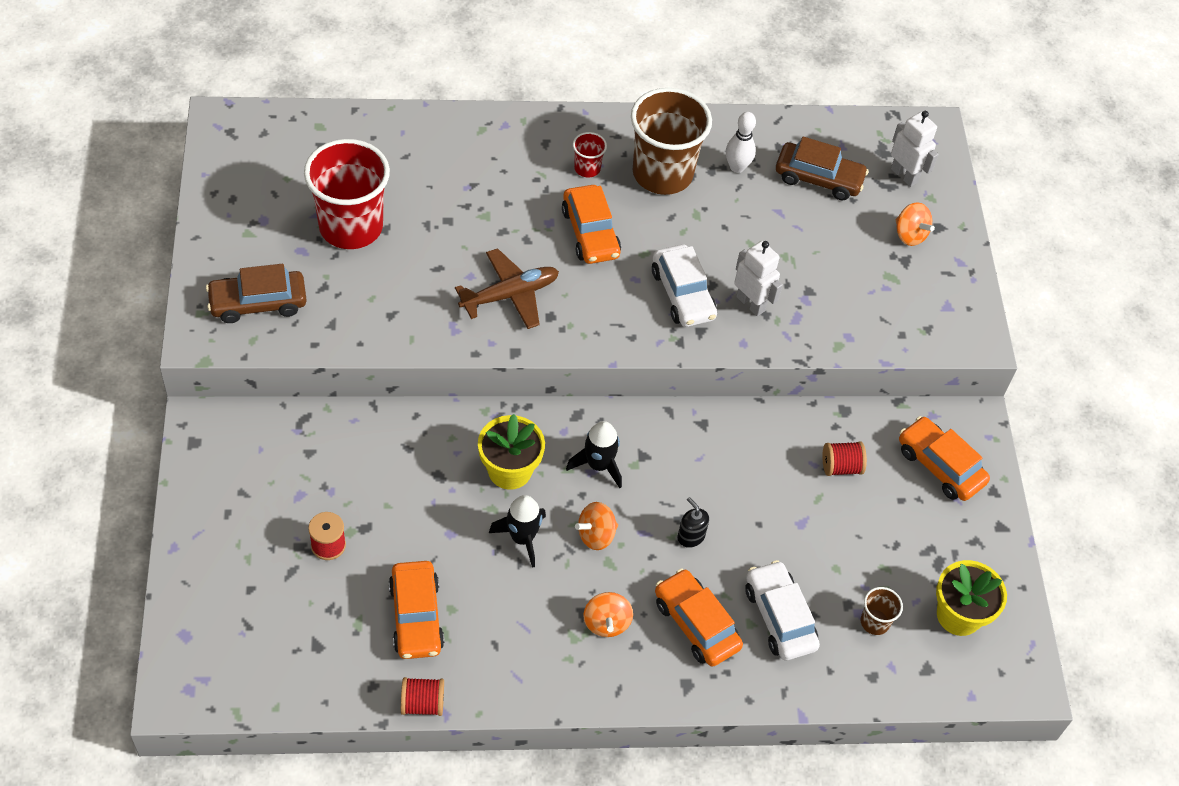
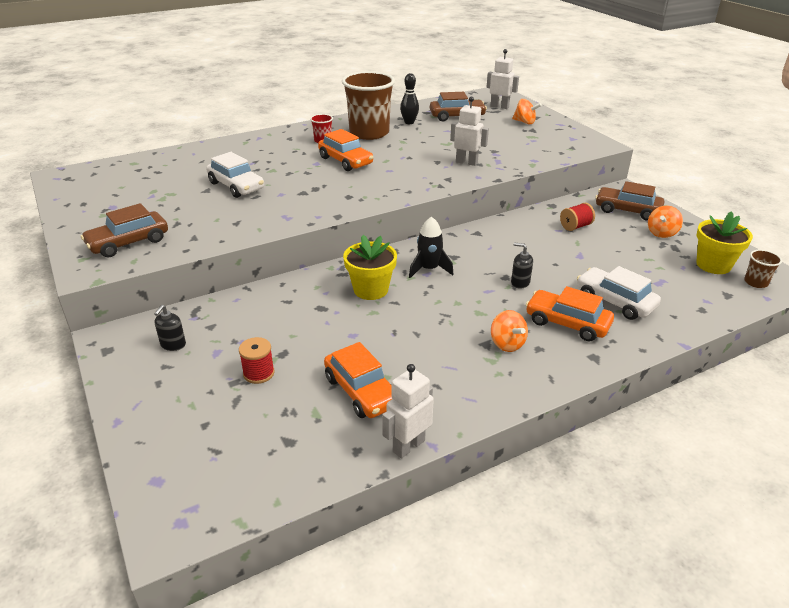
camera: 20 degrees left, 20 degrees down
red cup [304,139,390,249] -> none
red spool [401,677,444,716] -> white robot [382,364,434,458]
brown plane [455,248,559,329] -> none
black rocket [489,495,546,568] -> none
orange spinning top [575,502,618,550] -> orange spinning top moved to [648,206,683,238]
white car [652,245,717,327] -> white car moved to [206,152,264,198]
white bowling pin [726,112,756,173] -> black bowling pin [400,73,419,124]
brown cup [861,587,903,635] -> brown cup moved to [744,250,782,288]
orange car [899,416,990,501] -> brown car [595,181,664,221]
none -> black soap dispenser [154,305,186,351]

